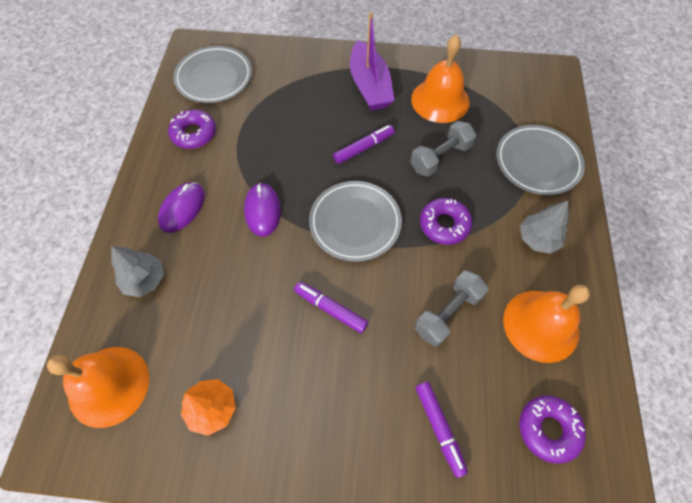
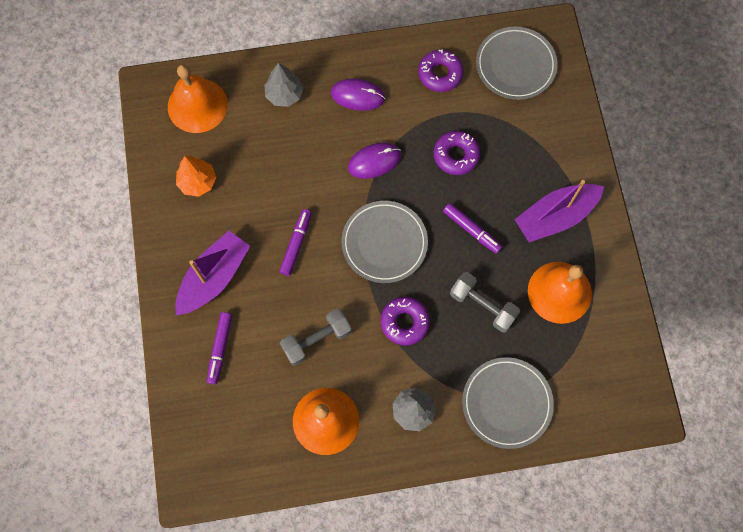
camera: 75 degrees right, 10 degrees up
grey dumbbell [415,270,488,347] -> grey dumbbell turned 60 degrees counterclockwise [280,309,352,366]
purple marker [415,382,468,478] -> purple marker turned 45 degrees counterclockwise [207,312,232,385]
purple donut [520,396,586,463] -> purple donut moved to [434,131,480,175]
none -> purple boat [175,231,250,315]

